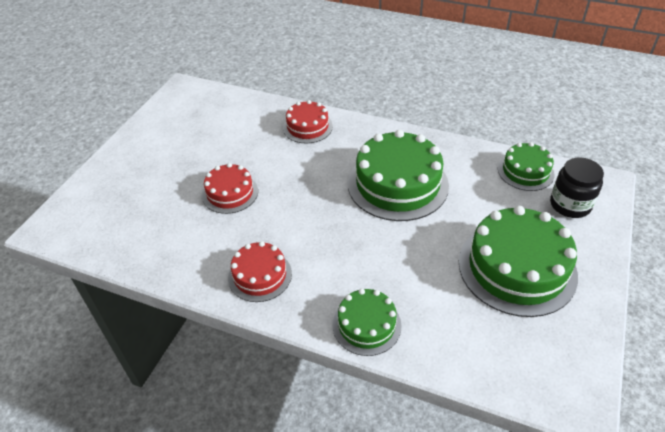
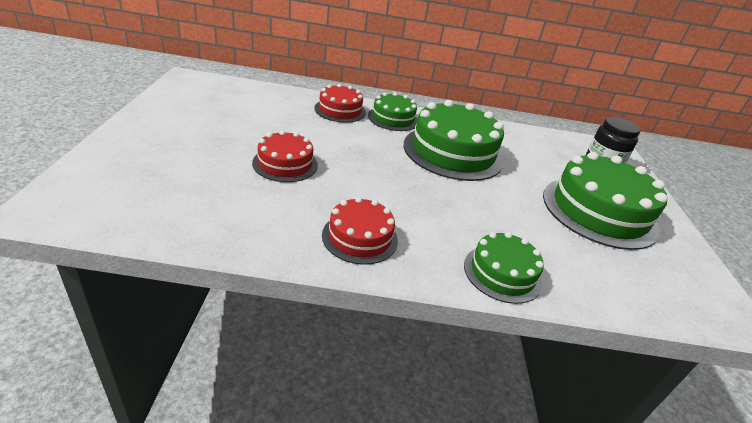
camera: 25 degrees left, 10 degrees down
green cake [498,142,555,191] -> green cake moved to [368,92,417,131]

